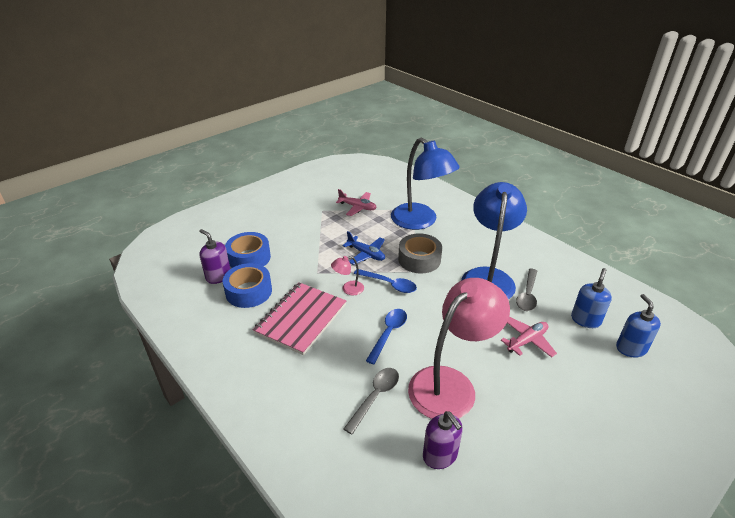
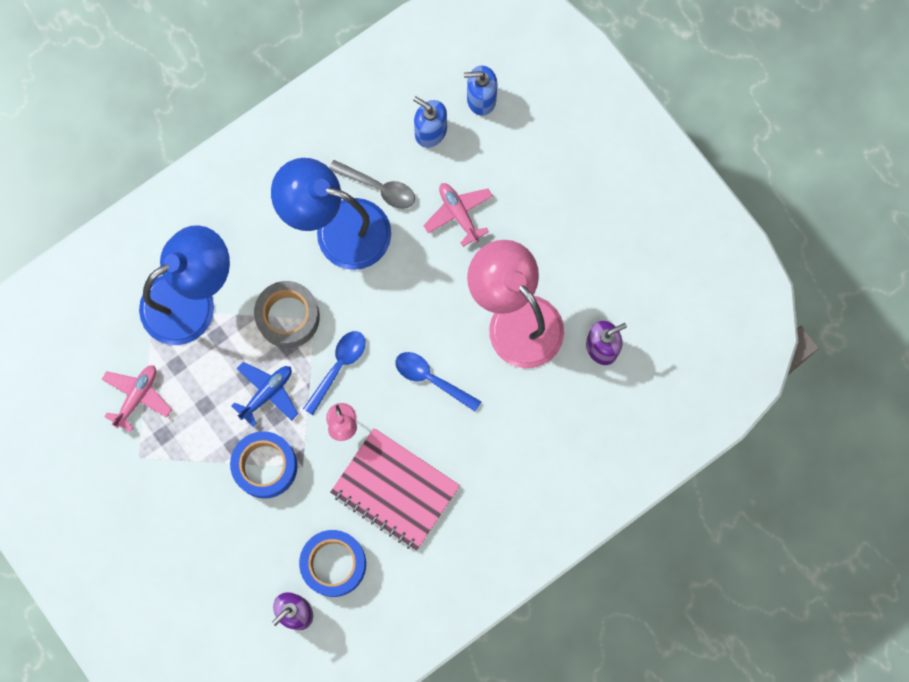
camera: 85 degrees left, 40 degrees up
blue tape [225,232,271,268] -> blue tape moved to [230,431,297,499]
grey spoon [344,368,399,435] -> none

